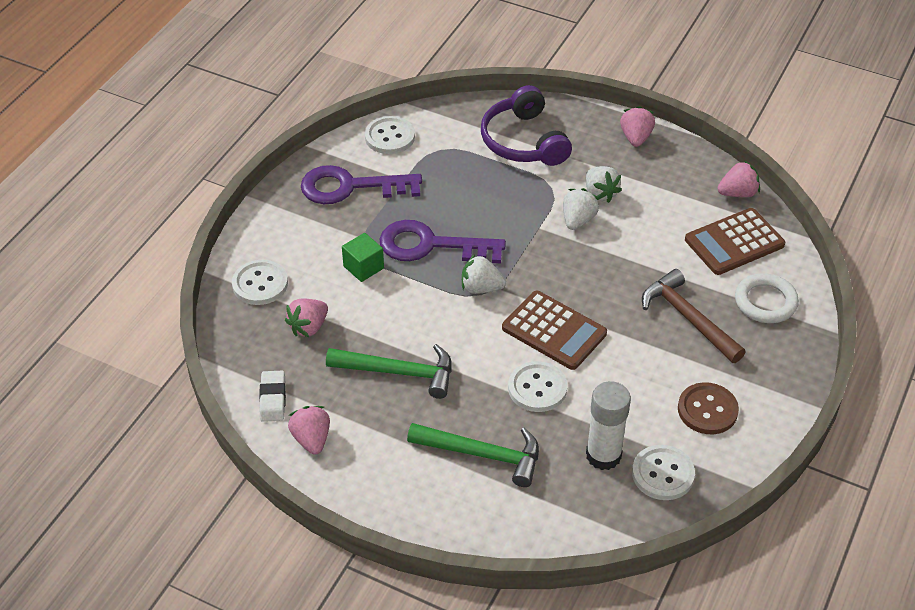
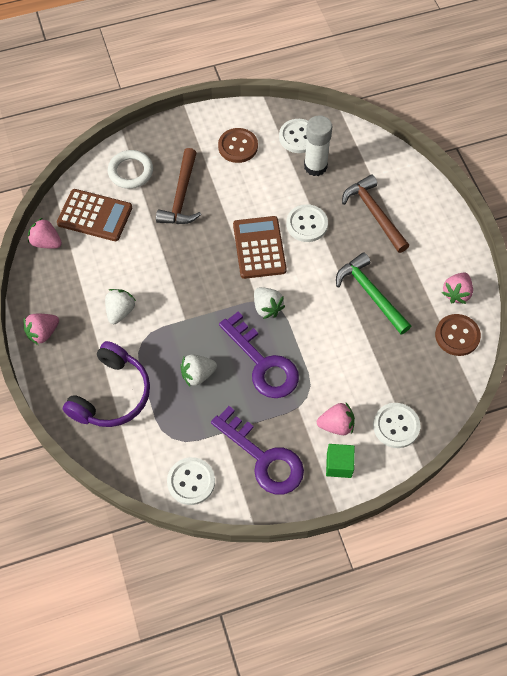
camera: 135 degrees left, 15 degrees up
white eraser [259,371,286,422] -> brown button [435,314,481,356]
pink strawberry [285,299,328,337] -> pink strawberry moved to [317,403,355,435]
green cube [342,233,384,282] -> green cube moved to [326,444,355,478]
green hammer [407,423,539,487] -> brown hammer [342,175,409,253]
white strawberry [563,188,599,230] -> white strawberry moved to [181,354,217,386]

